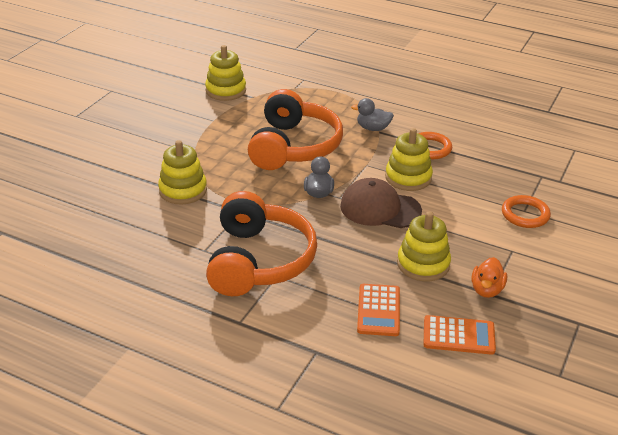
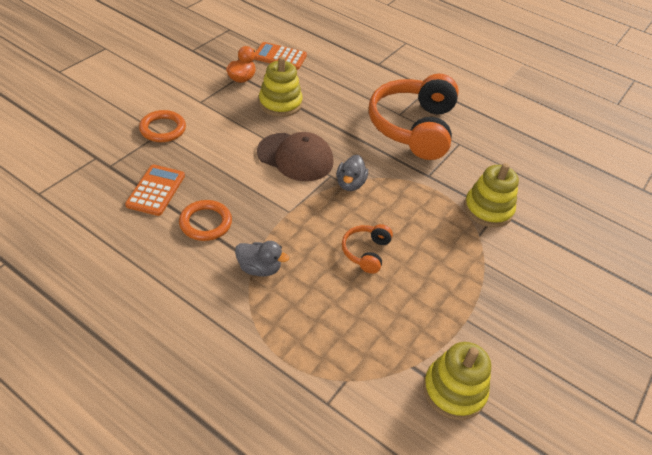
camera: 175 degrees left, 10 degrees up
orange headphones [248,89,343,170] -> orange headphones [342,224,393,274], size x0.44
orange calculator [357,284,400,336] -> orange calculator moved to [125,164,185,216]
yellow stacking toy [385,128,433,191] -> none

